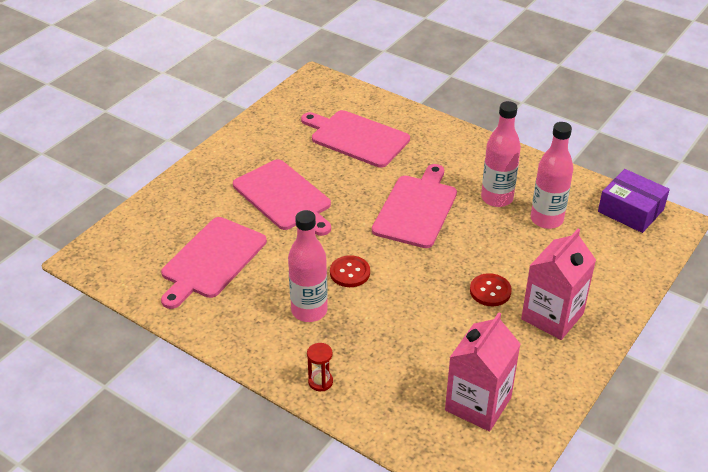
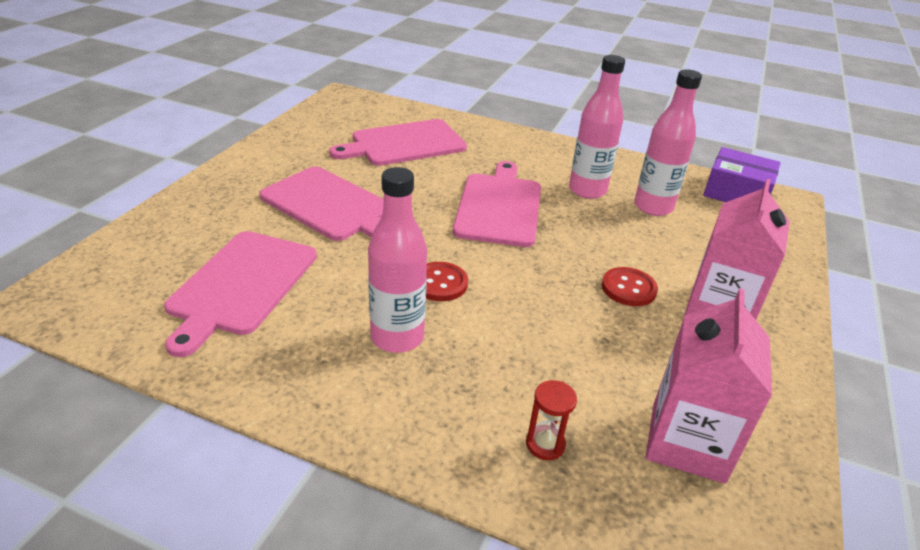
camera: 15 degrees left, 5 degrees down
pink cutting board [301,110,410,168] -> pink cutting board turned 45 degrees counterclockwise [329,119,467,166]
red hourglass [307,343,333,391] -> red hourglass moved to [526,380,577,460]

